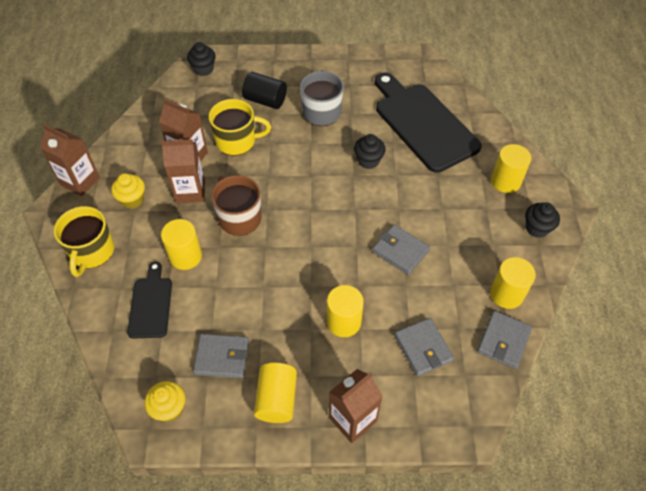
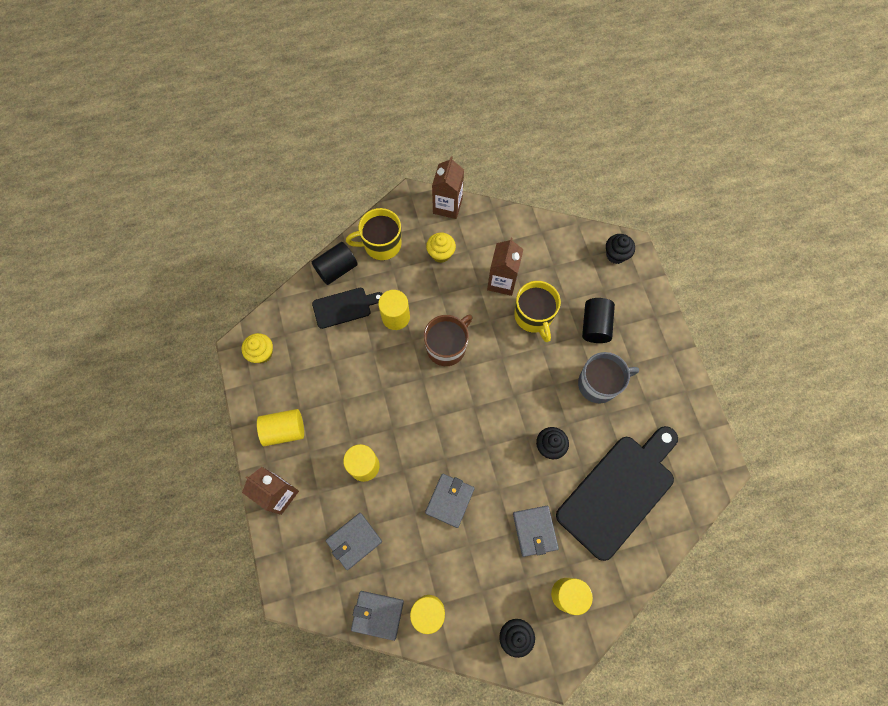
camera: 75 degrees right, 15 degrees up
brown carton [161,139,205,204] -> none
grey wallet [193,334,249,378] -> grey wallet moved to [513,506,559,557]
none -> black cylinder [312,242,358,285]

